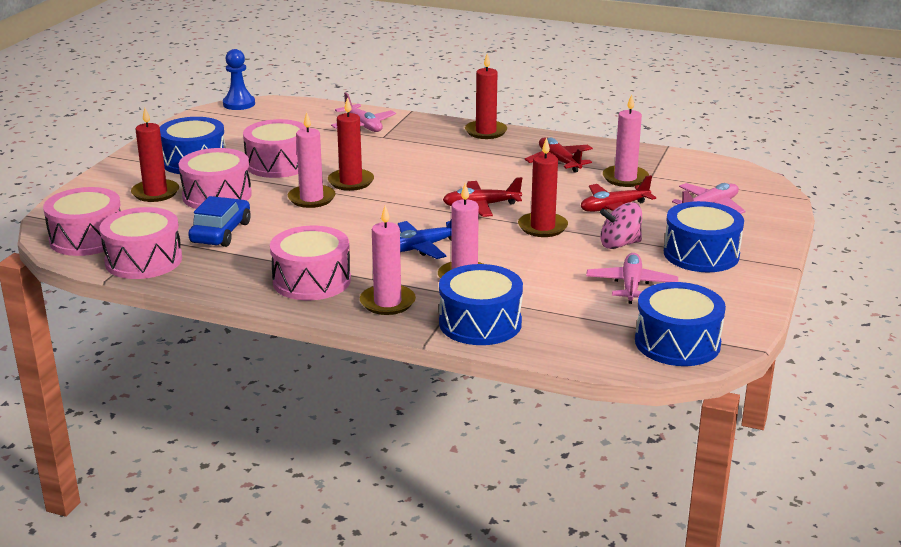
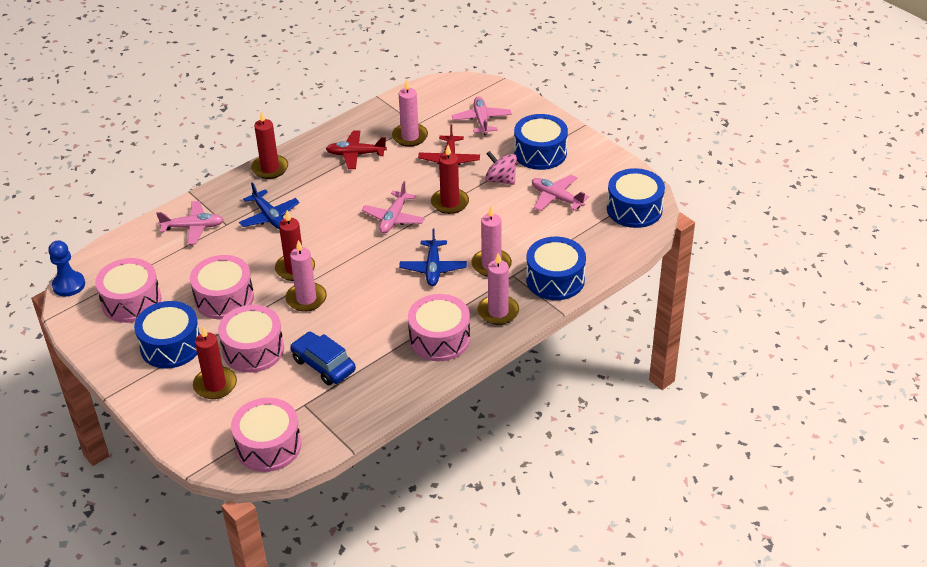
camera: 60 degrees left, 15 degrees up
pink drum [100,207,182,279] -> pink drum moved to [95,258,161,323]
red plane [443,177,522,217] -> pink plane [362,181,425,234]
pink spinning top [600,202,642,249] -> pink spinning top turned 105 degrees clockwise [485,151,517,185]
none -> blue plane [239,182,300,229]

